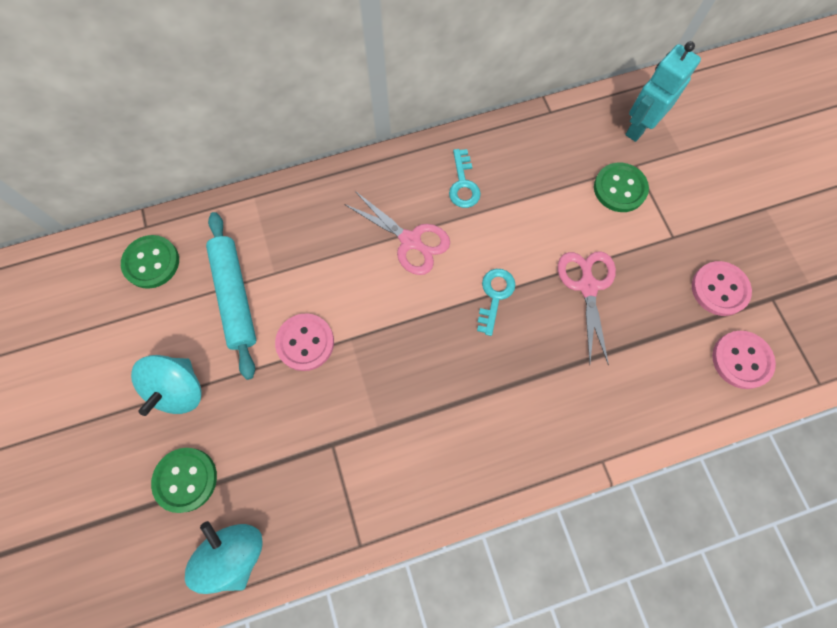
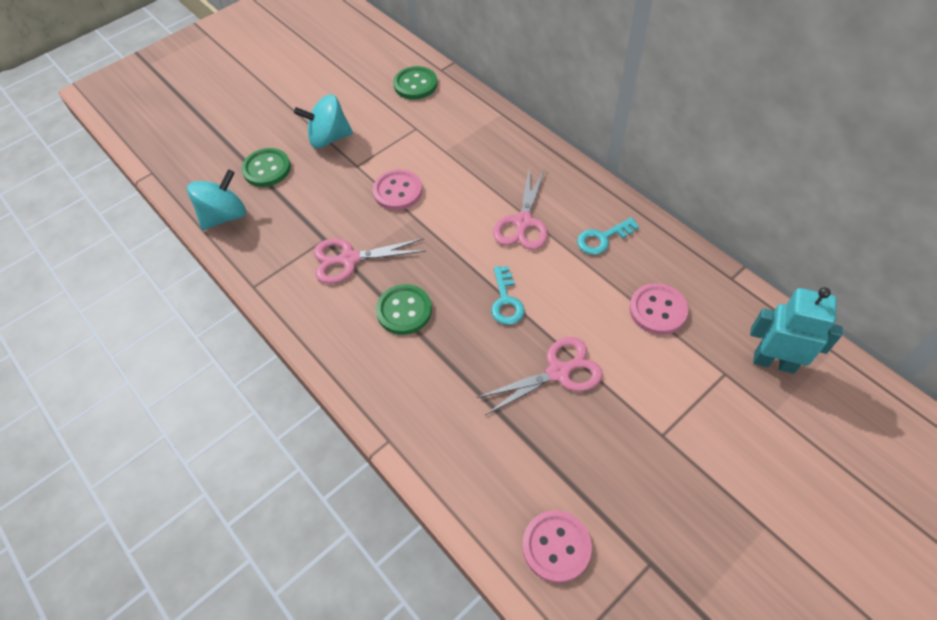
camera: 70 degrees right, 15 degrees down
turquoise rolling pin [206,212,256,380] -> none
turquoise key [477,269,516,336] -> turquoise key turned 90 degrees clockwise [491,266,525,325]
green button [594,163,649,212] -> green button moved to [376,284,432,335]
pink button [692,261,752,316] -> pink button moved to [629,283,688,335]
none -> pink scissors [314,238,426,284]

